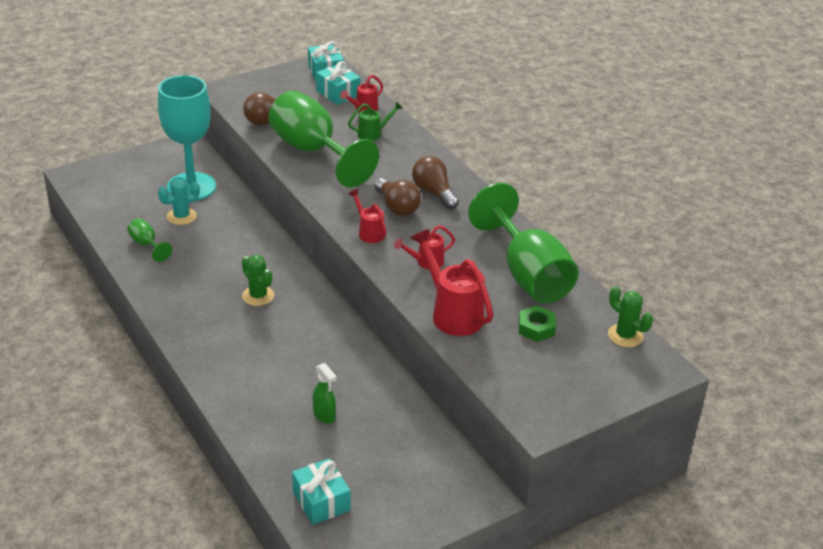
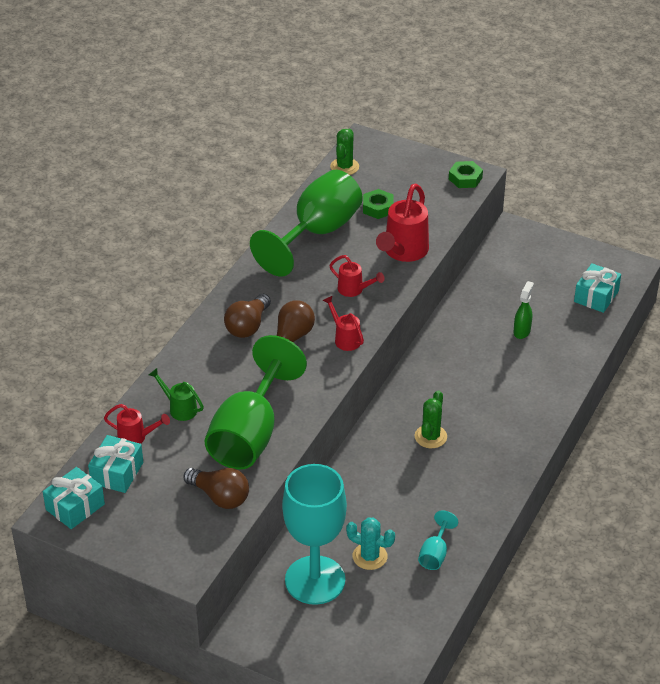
camera: 120 degrees left, 5 degrees up
green goblet [127,218,172,262] -> turquoise goblet [418,510,458,570]
red watering can [348,189,387,243] -> red watering can turned 120 degrees clockwise [323,296,364,351]
none -> green nut [449,161,483,188]

